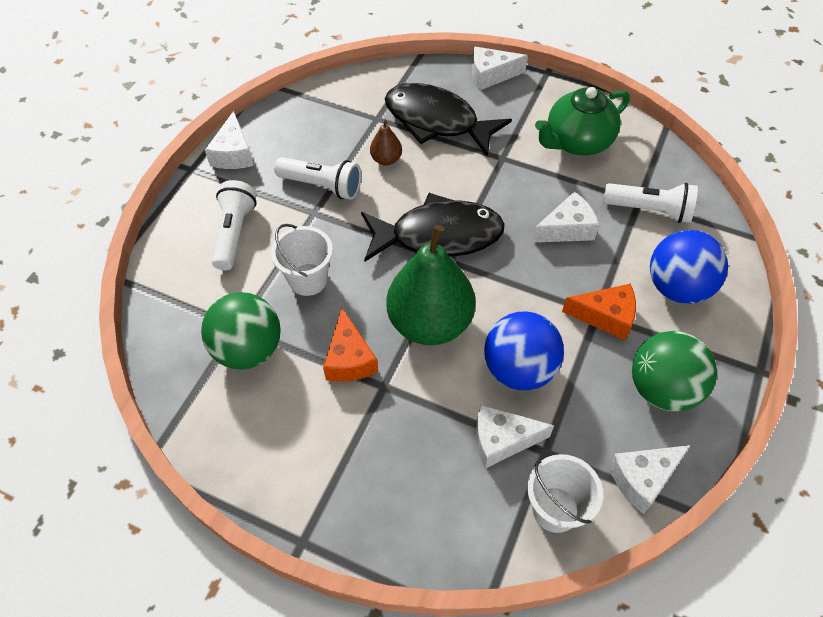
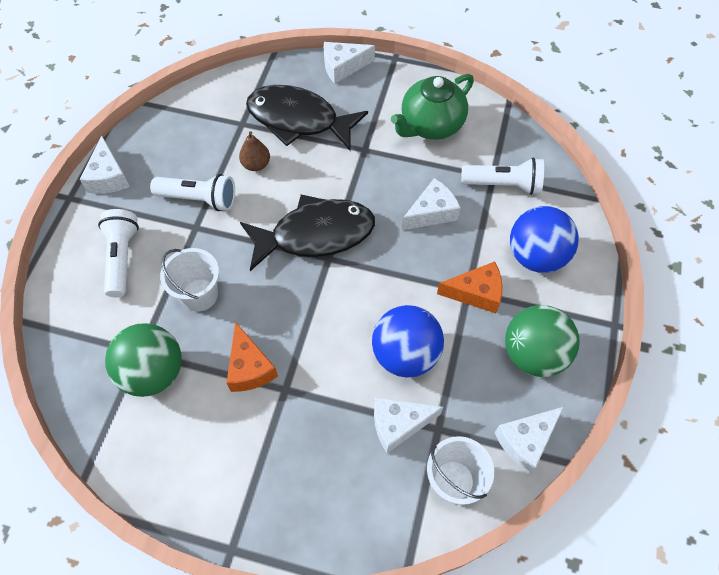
camera: 10 degrees left, 5 degrees up
green pear [387,225,476,345] -> none

